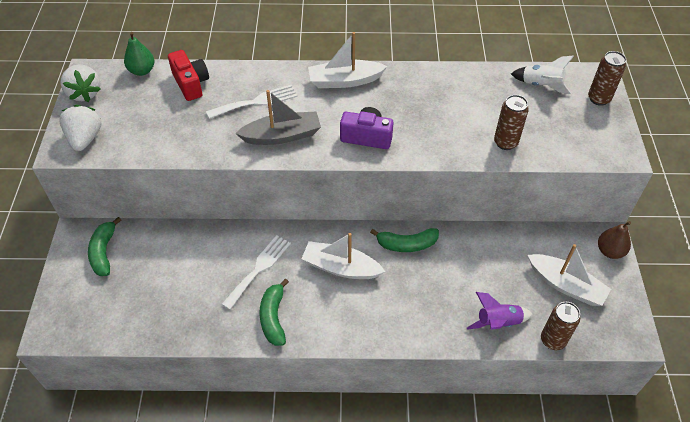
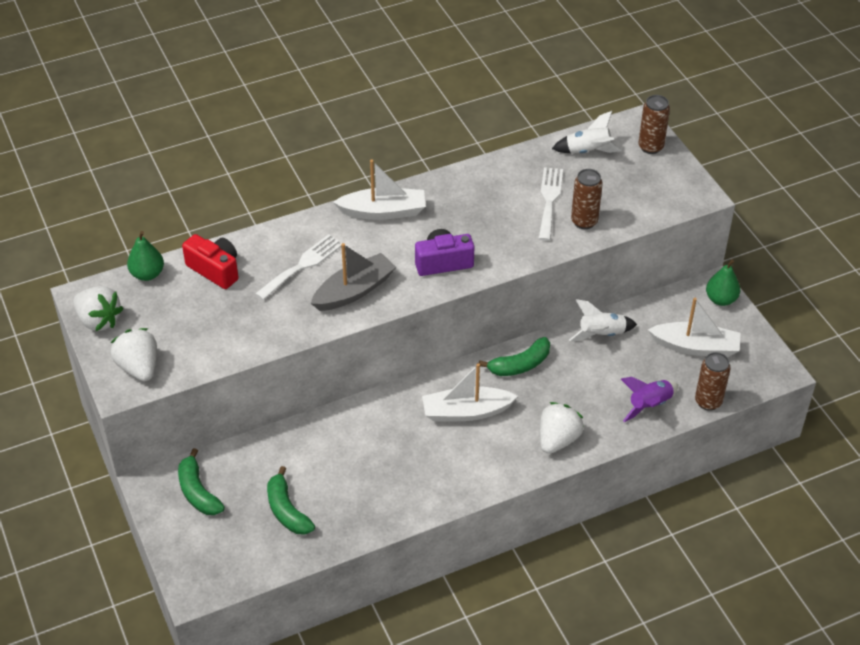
camera: 25 degrees left, 5 degrees down
white fork [222,235,291,310] -> white fork moved to [538,167,563,241]
green banana [259,279,289,346] -> green banana moved to [267,466,315,535]
white boat [308,32,387,88] -> white boat turned 150 degrees counterclockwise [333,160,425,220]
brown pear [598,221,631,259] -> green pear [706,260,740,306]
none -> white strawberry [540,402,584,454]
none -> white rocket [569,299,637,341]

